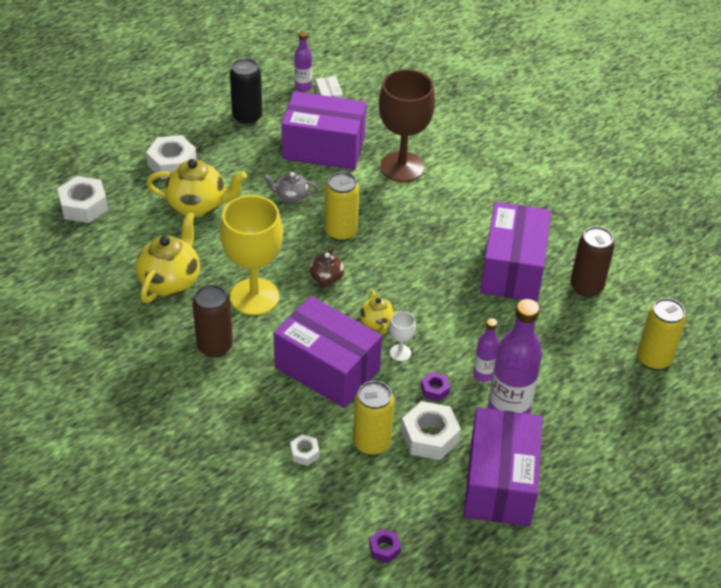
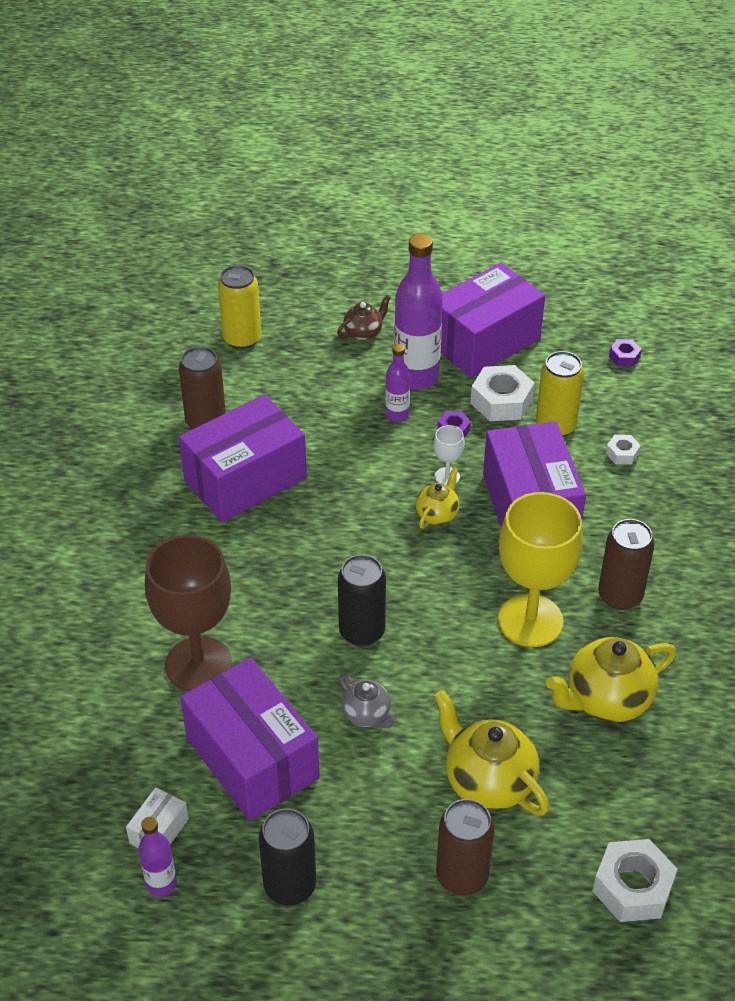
camera: 135 degrees left, 0 degrees up
white nut [146,135,197,179] -> brown can [436,799,494,895]
brown teapot [310,246,344,289] -> brown teapot moved to [337,295,391,341]
yellow can [325,172,359,241] -> black can [338,554,386,646]

